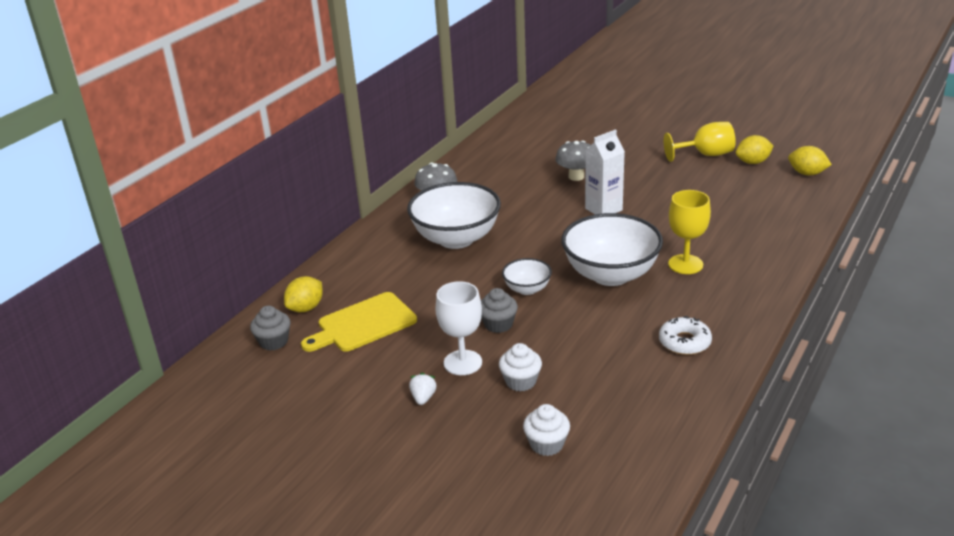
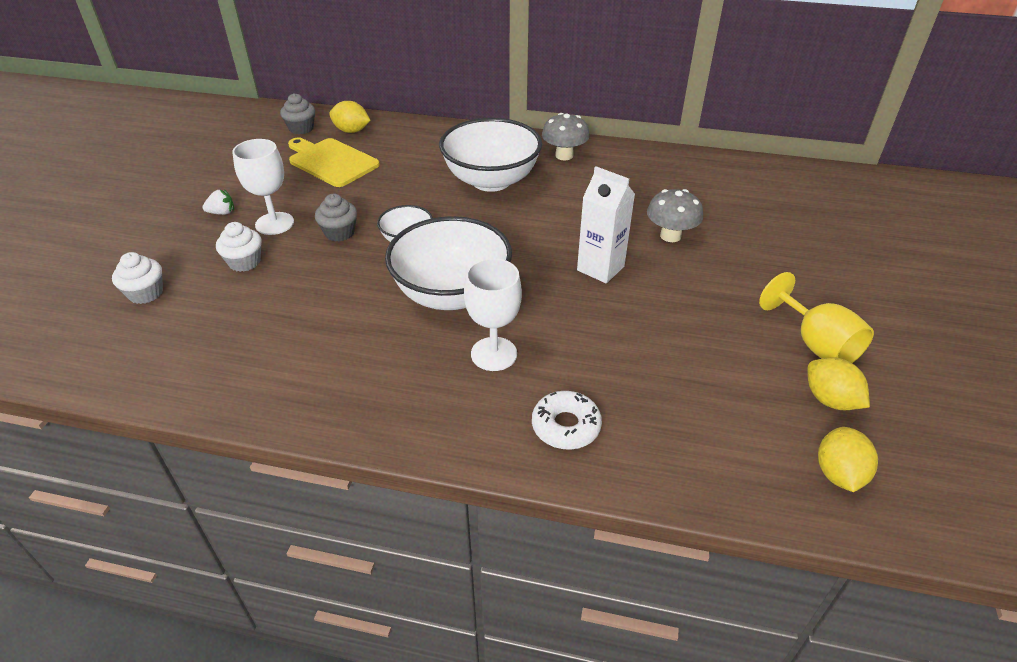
camera: 70 degrees right, 10 degrees up
white donut [659,316,712,355] -> white donut moved to [532,391,602,450]
yellow goblet [668,190,711,274] -> white goblet [464,258,522,371]

